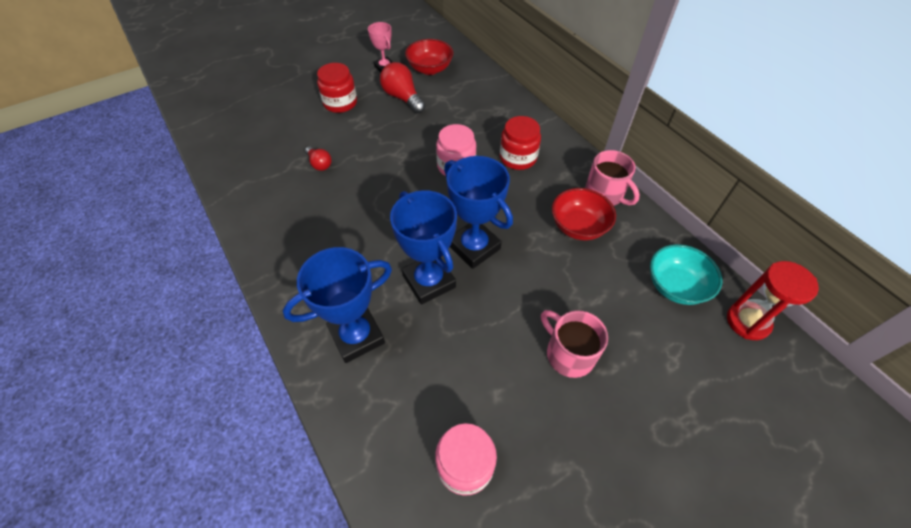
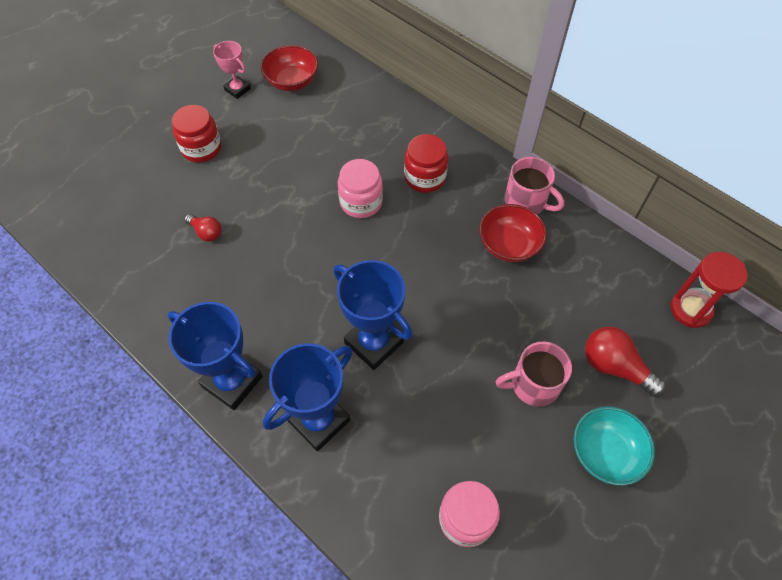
camera: 15 degrees left, 5 degrees up
red light bulb [380,62,425,114] -> red light bulb moved to [585,326,666,397]
blue trophy [444,156,513,269] -> blue trophy moved to [167,302,263,410]
pink mug [541,310,608,378] -> pink mug turned 45 degrees counterclockwise [496,341,572,407]
turquoise bowl [650,244,722,305] -> turquoise bowl moved to [574,406,655,486]

